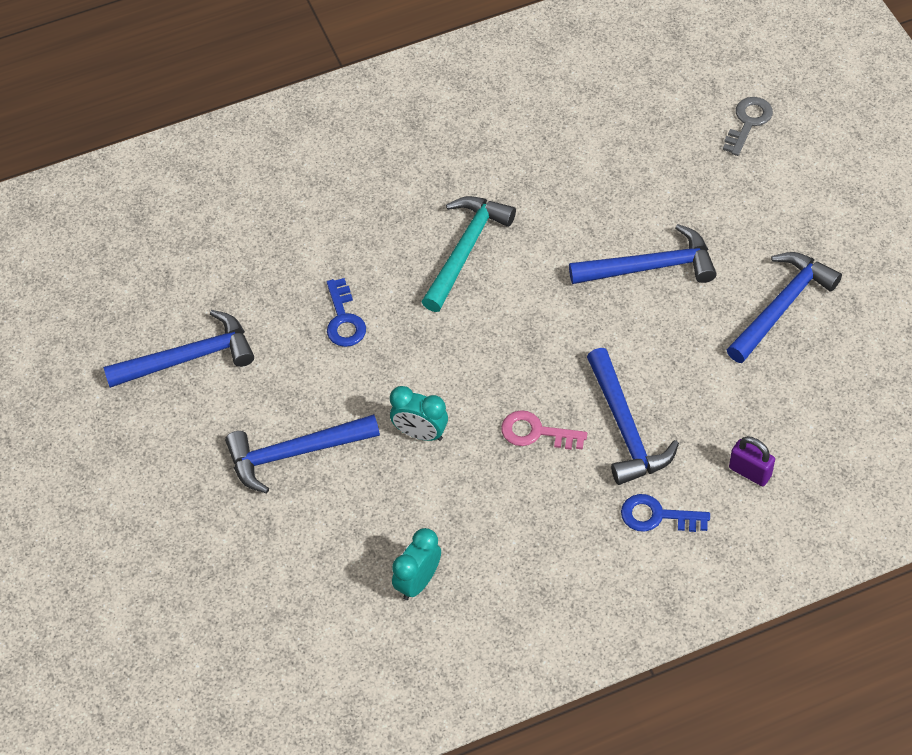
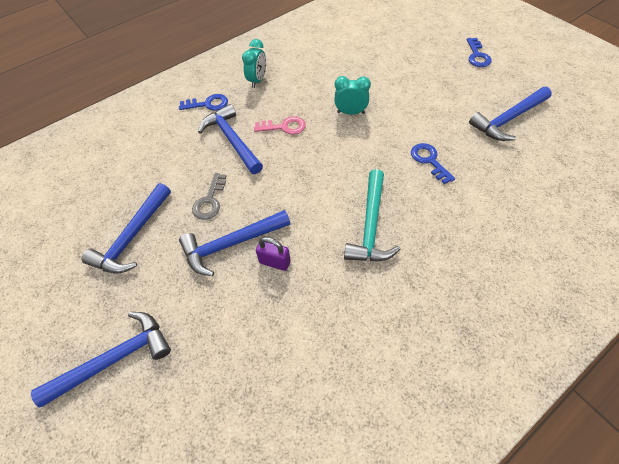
camera: 165 degrees right, 0 degrees up
blue hammer [225,414,380,493] -> blue hammer moved to [31,312,171,408]
turquoise clock [392,528,441,600] -> turquoise clock moved to [242,39,266,88]
grey key [723,97,773,156] -> grey key moved to [192,173,226,220]
purple padlock [729,436,775,486] -> purple padlock moved to [256,237,291,271]
none -> blue key [467,38,492,67]

